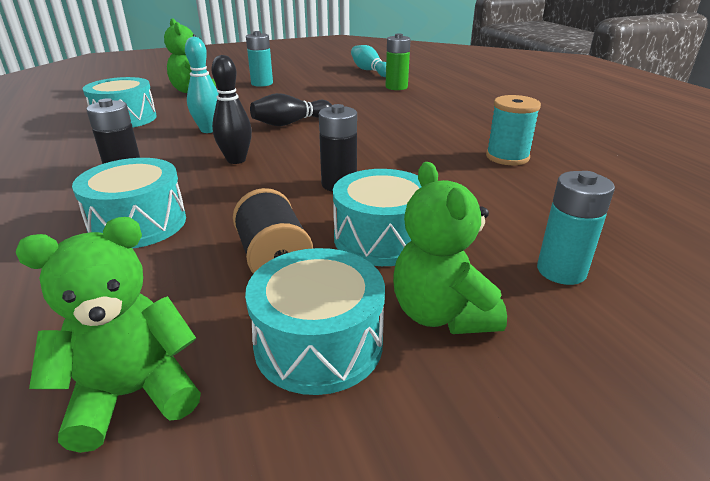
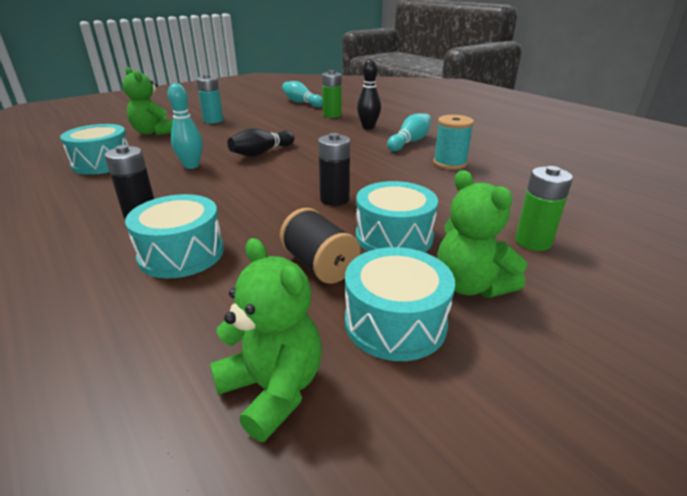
camera: 15 degrees left, 0 degrees up
green teddy bear [16,217,201,453] -> green teddy bear turned 90 degrees clockwise [210,238,322,442]
black bowling pin [212,55,252,164] -> black bowling pin moved to [357,59,381,129]
turquoise battery [537,171,615,285] -> green battery [515,166,573,251]
none -> turquoise bowling pin [387,113,431,151]

